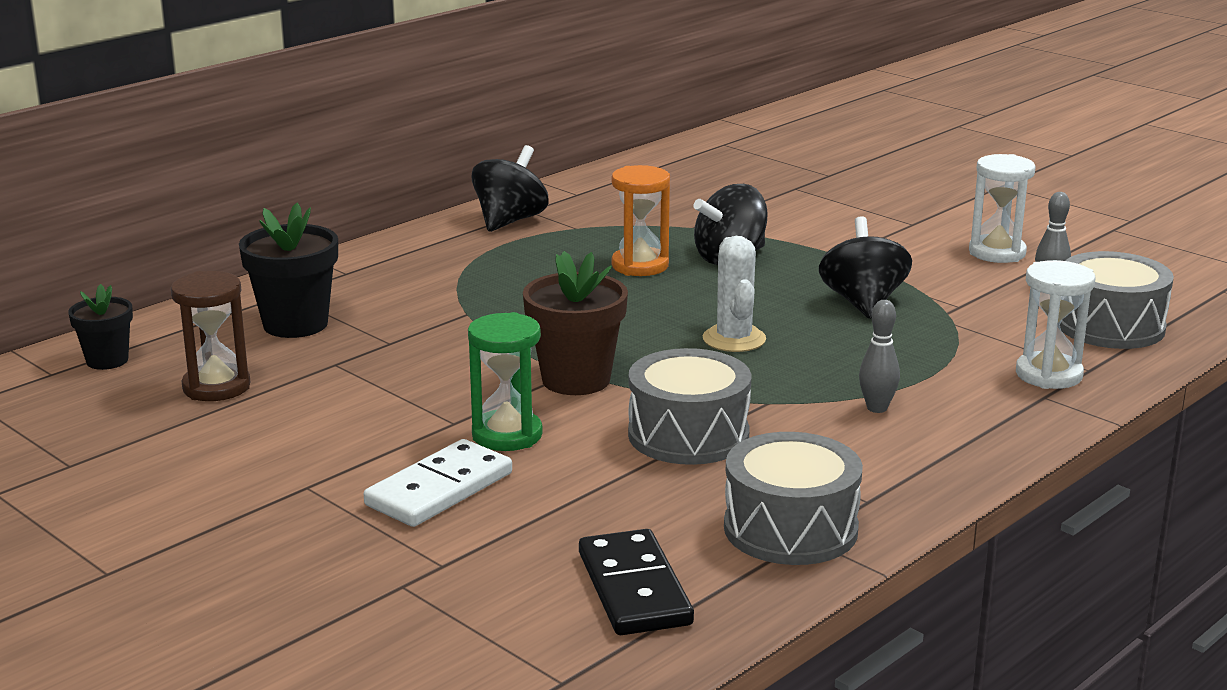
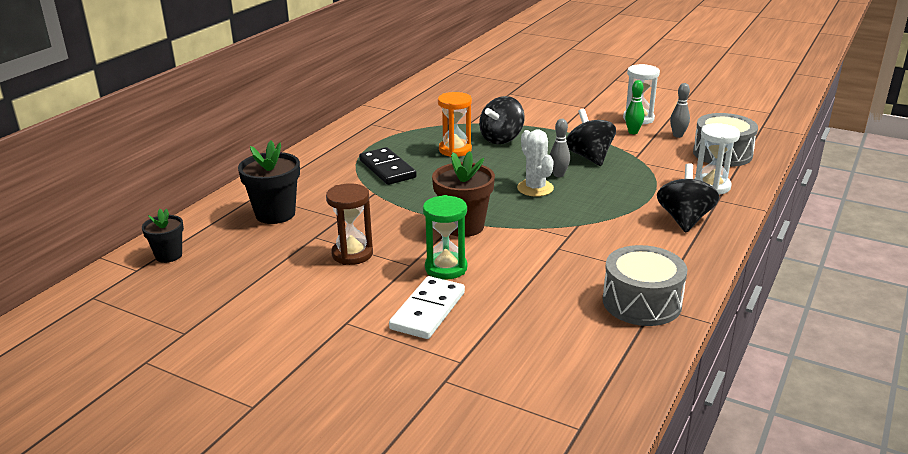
camera: 15 degrees left, 5 degrees up
brown hourglass [171,271,251,401] -> brown hourglass moved to [326,183,373,265]
black spinning top [472,145,548,232] -> black spinning top moved to [657,163,719,232]
black domino [579,529,694,635] -> black domino moved to [359,147,417,185]
grey drum [628,348,751,465] -> none
grey bowling pin [859,300,900,413] -> grey bowling pin moved to [550,119,570,177]
none -> green bowling pin [625,80,644,134]

